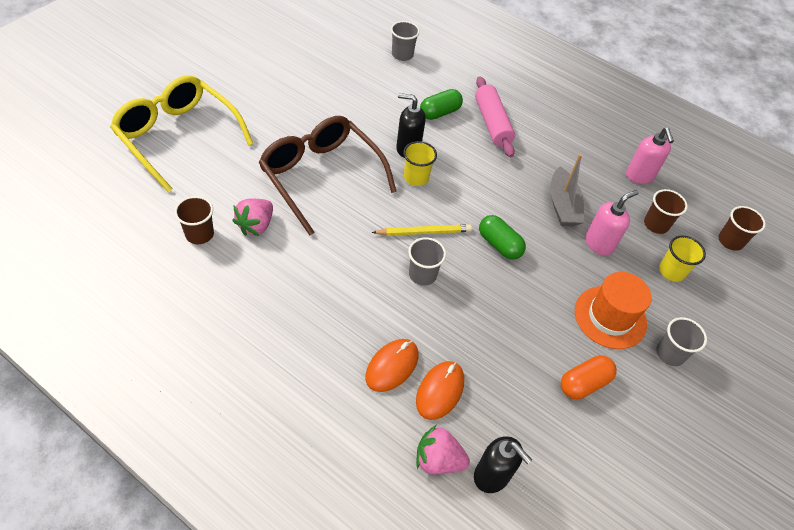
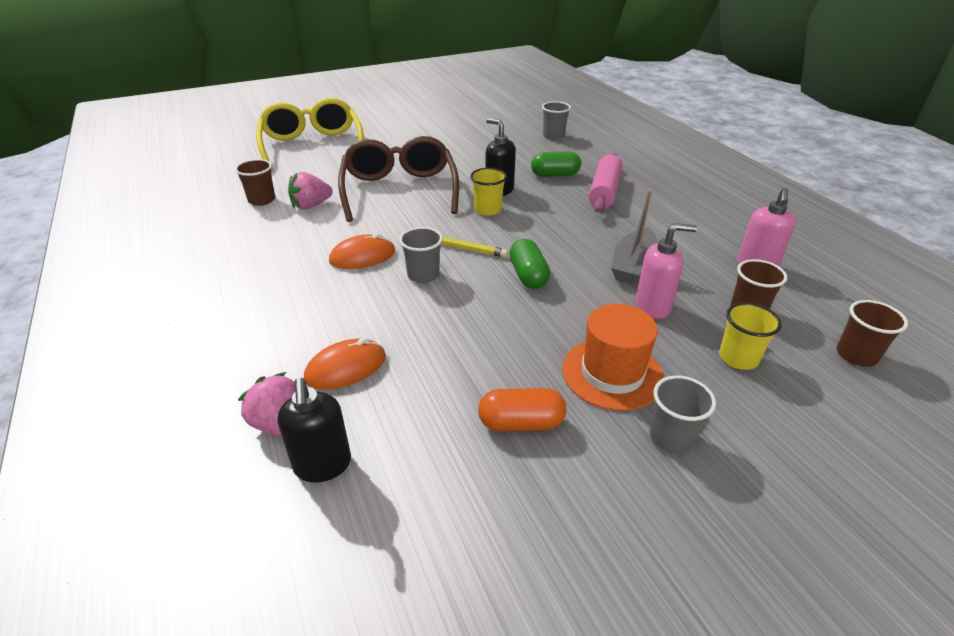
camera: 35 degrees right, 15 degrees down
orange mouse [365,339,418,392] -> orange mouse moved to [329,233,395,269]

